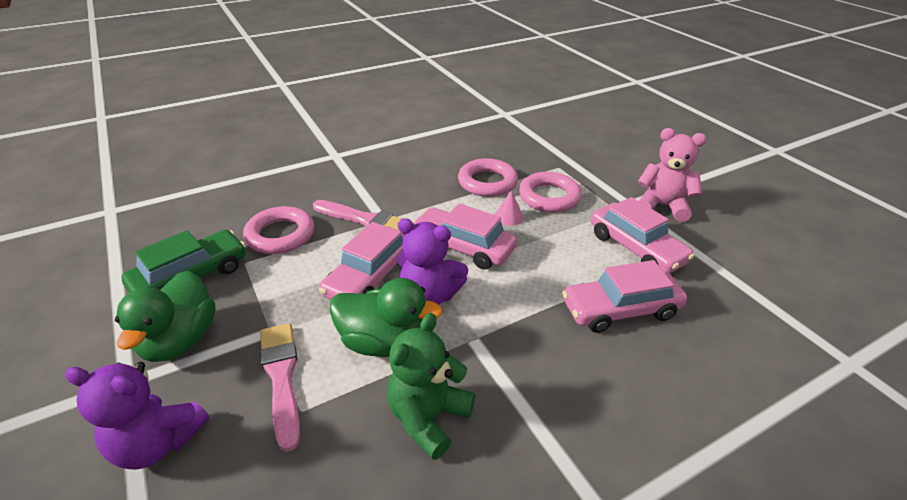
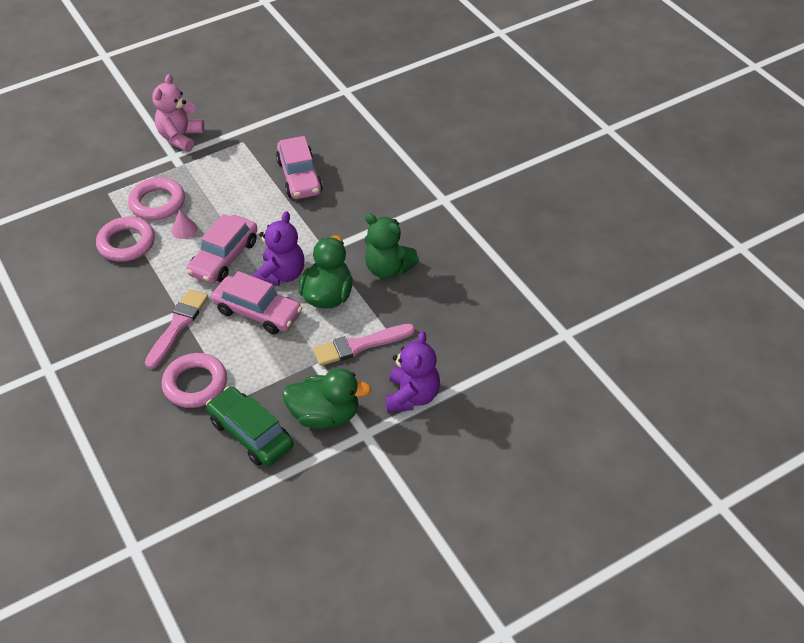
camera: 90 degrees left, 10 degrees up
pink car [591,197,695,273] -> none

